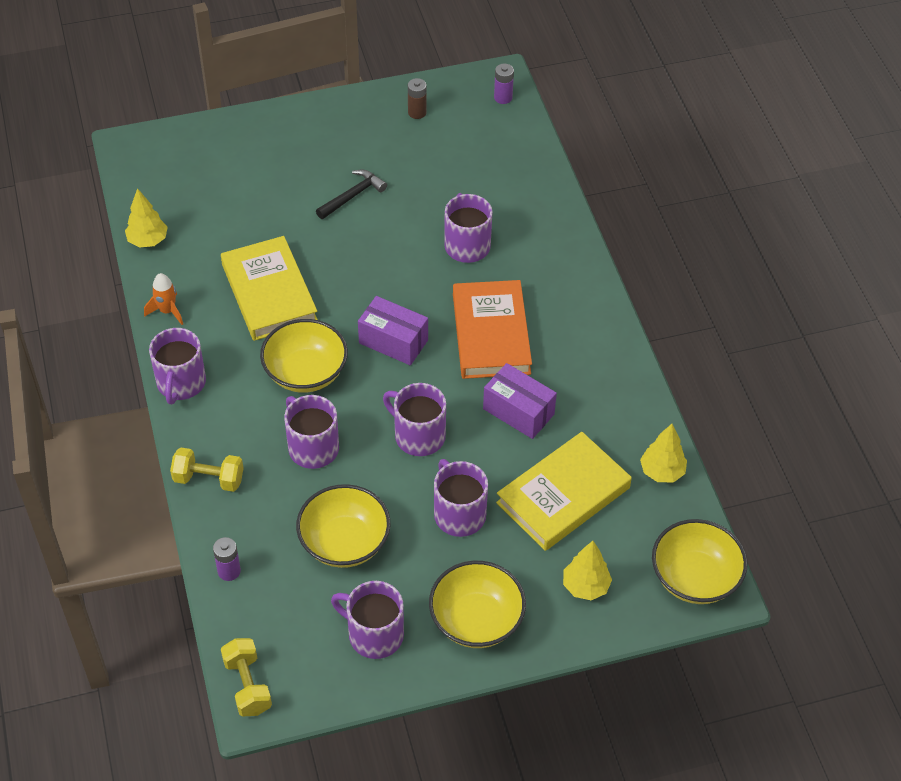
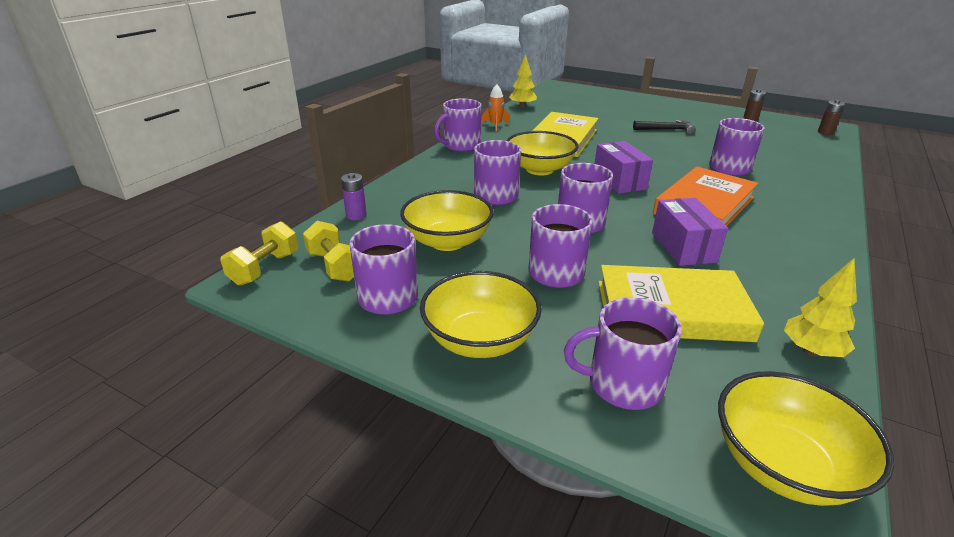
camera: 45 degrees right, 20 degrees down
yellow dumbbell [170,448,244,492] -> yellow dumbbell moved to [303,221,354,282]
purple battery [494,64,514,104] -> brown battery [818,100,845,135]
yellow tree [563,541,612,600] -> purple mug [564,297,682,410]

